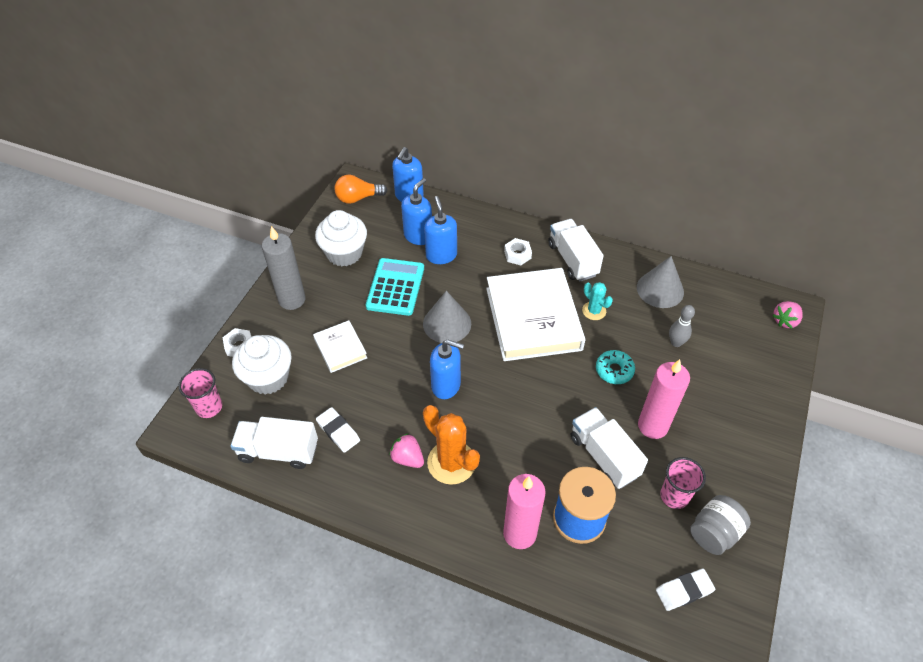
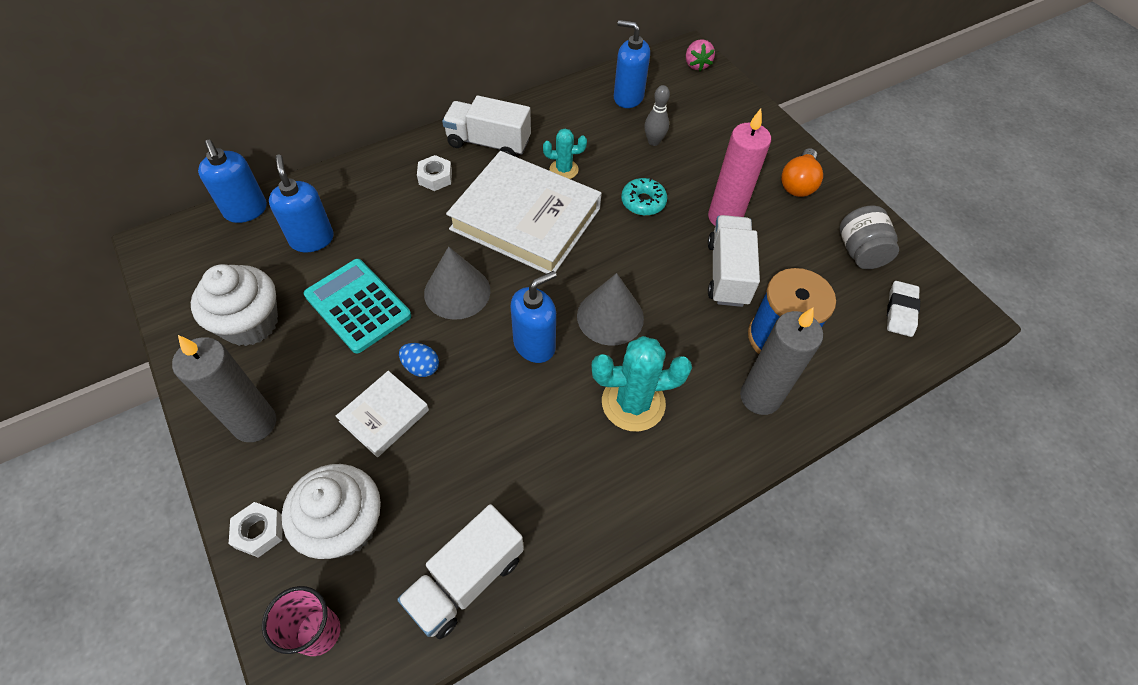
camera: 55 degrees left, 5 degrees up
white book [313,320,367,373] -> white book turned 60 degrees counterclockwise [336,371,429,457]
white eraser [316,407,360,453] -> none
orange light bulb [335,175,387,204] -> orange light bulb moved to [781,148,823,197]
pink strawberry [389,433,424,468] -> none
orange cactus [423,405,480,485] -> turquoise cactus [591,336,692,432]
blue soap dispenser [424,196,457,264] -> blue soap dispenser moved to [614,20,650,108]
pink candle [503,474,545,549] -> grey candle [740,308,823,415]
white truck [571,407,648,489] -> white truck turned 90 degrees clockwise [708,215,760,307]
grey cone [637,256,684,308] -> grey cone moved to [577,273,644,346]
pink cup [660,457,706,509] -> none
none -> blue egg [399,343,439,377]

